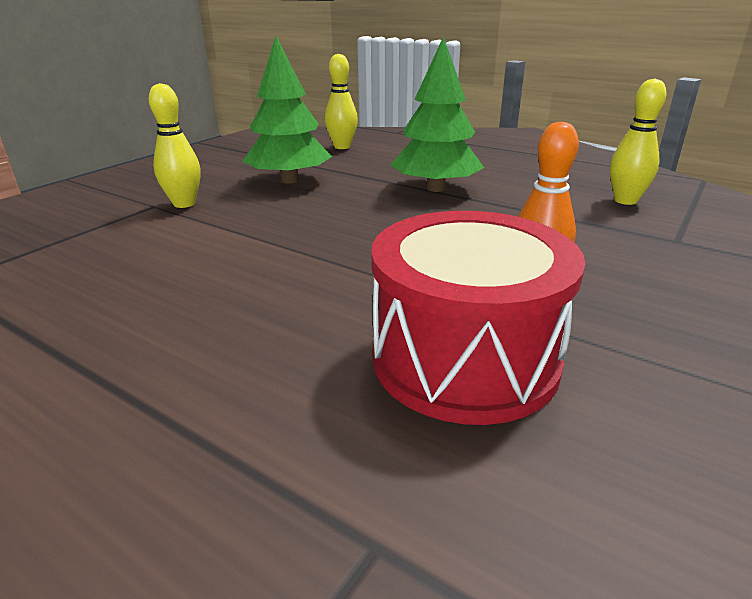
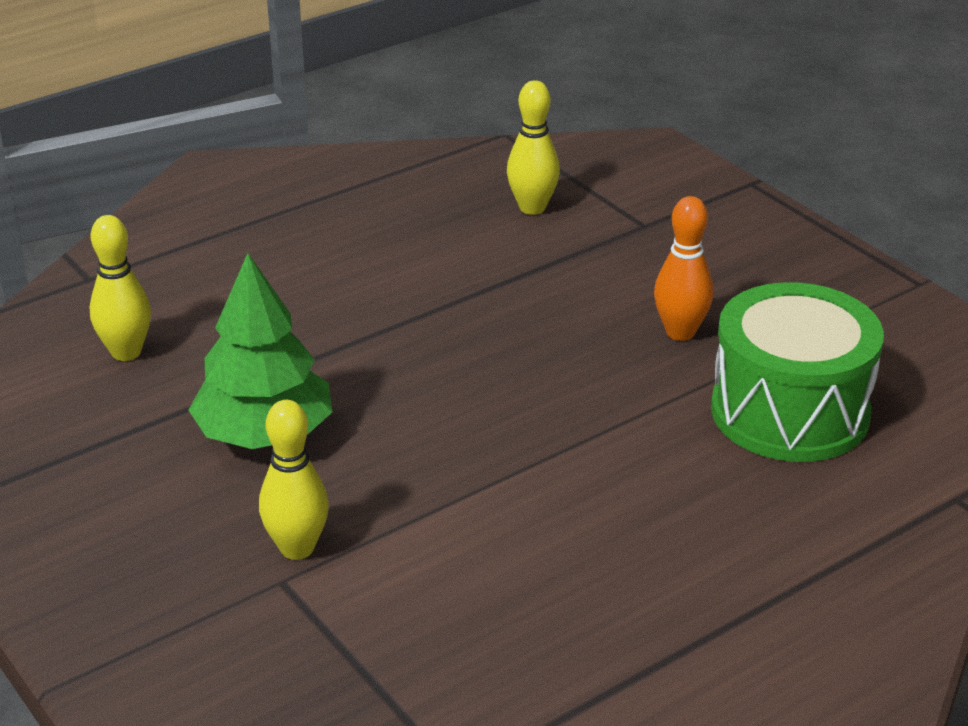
camera: 70 degrees left, 5 degrees up
red drum [371,211,585,425] -> green drum [711,282,884,462]
green tree [390,37,484,192] -> none

